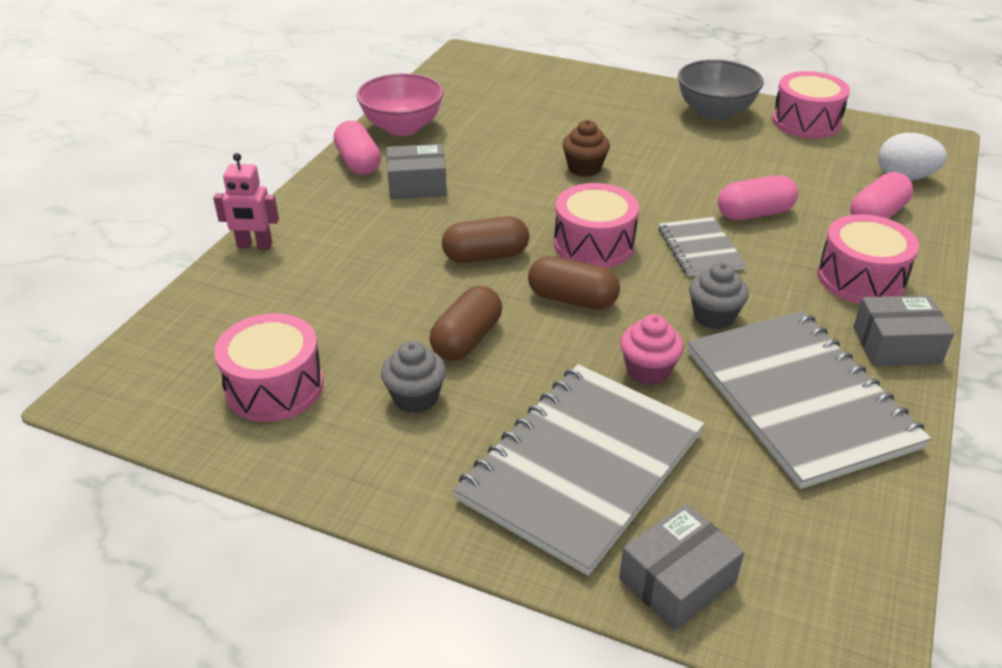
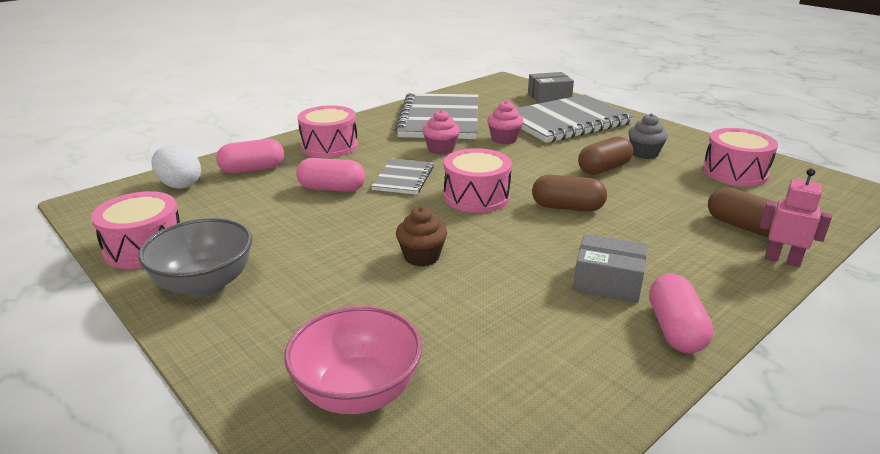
camera: 155 degrees left, 10 degrees down
pink bowl [356,73,444,136] -> pink bowl moved to [284,306,423,414]
brown capsule [528,256,620,310] -> brown capsule moved to [708,187,778,237]
grey cupcake [689,262,749,329] -> pink cupcake [423,110,460,155]
grey box [853,295,954,366] -> none

